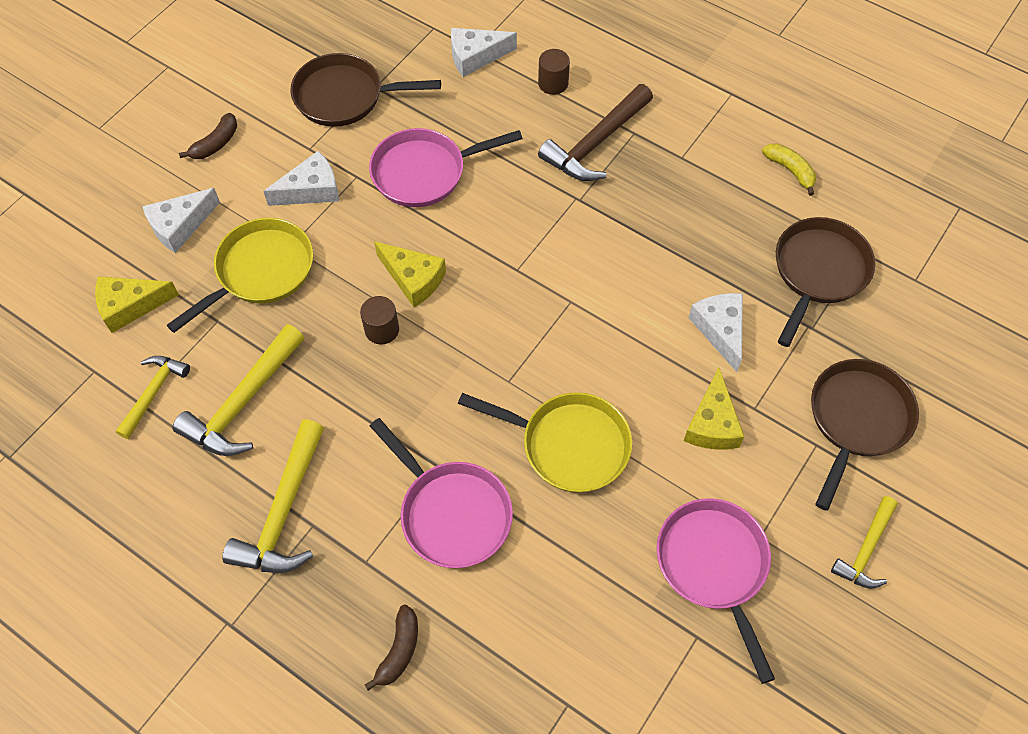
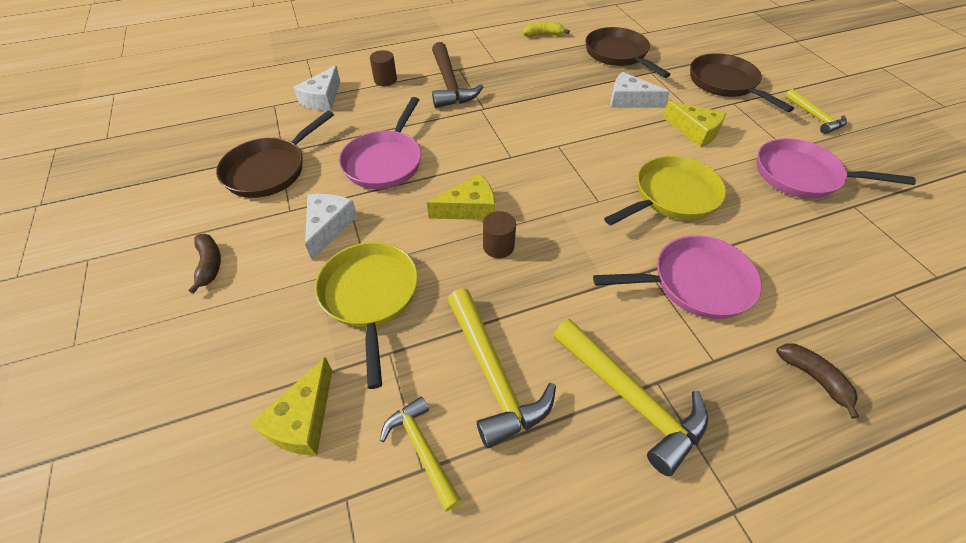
camera: 55 degrees left, 10 degrees down
white cheese [142,188,220,253] -> none

